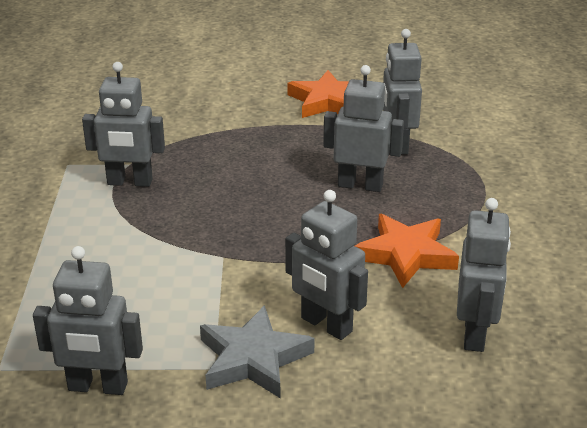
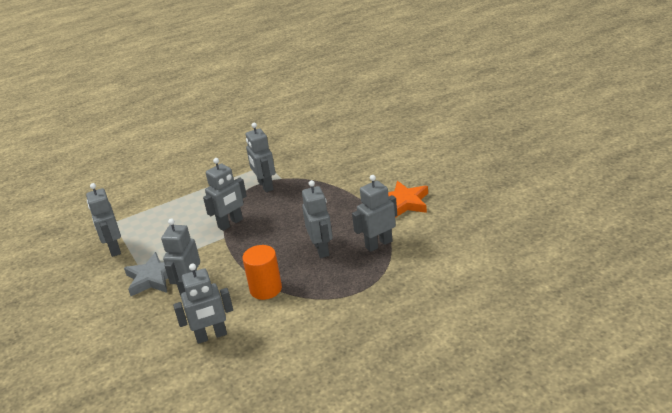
camera: 65 degrees right, 0 degrees up
orange star [355,214,459,288] -> orange cylinder [242,245,282,300]
none -> grey robot [203,158,247,231]

